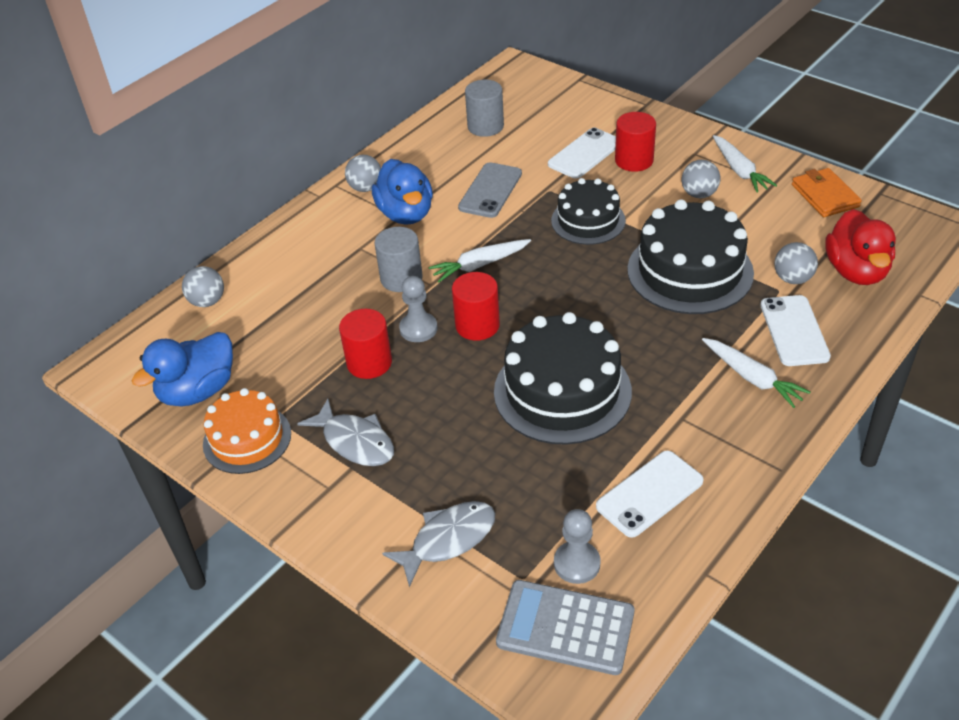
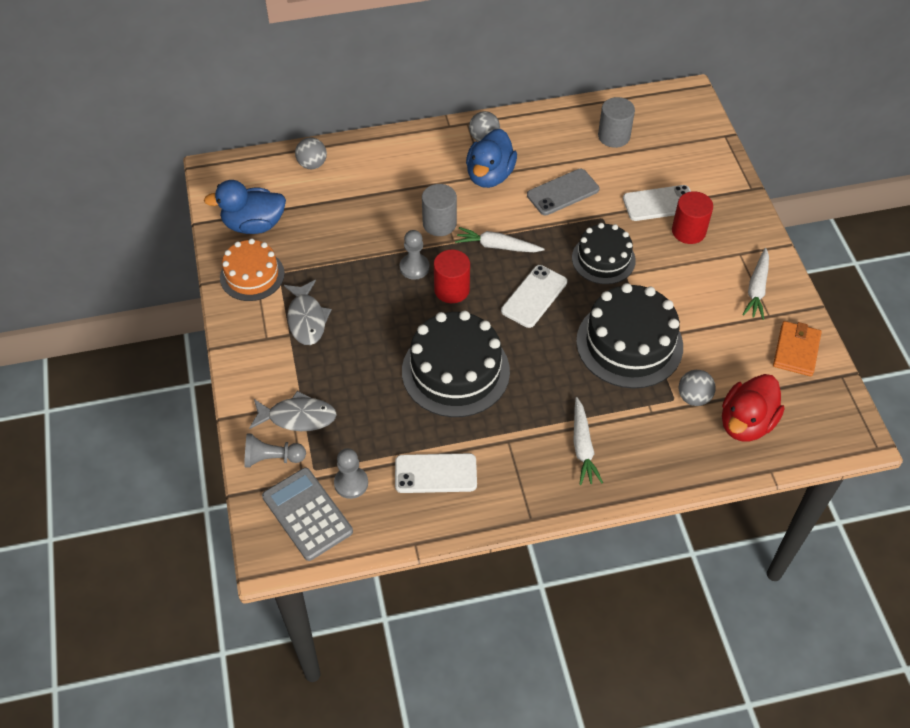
camera: 35 degrees right, 10 degrees up
red cylinder [339,309,392,379] -> none
grey ball [682,160,720,198] -> none
white phone [760,295,831,366] -> white phone moved to [501,265,567,328]
none -> grey pawn [244,433,306,468]

